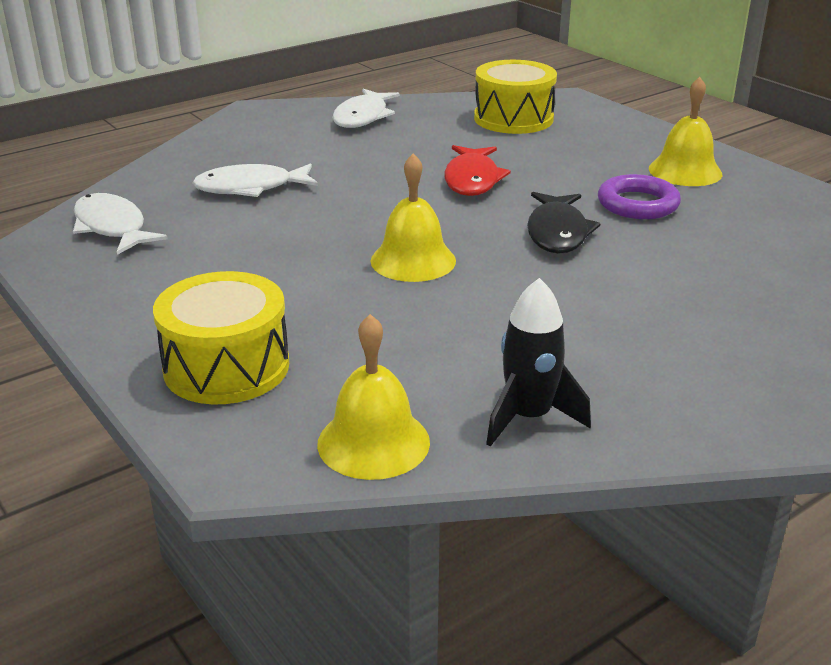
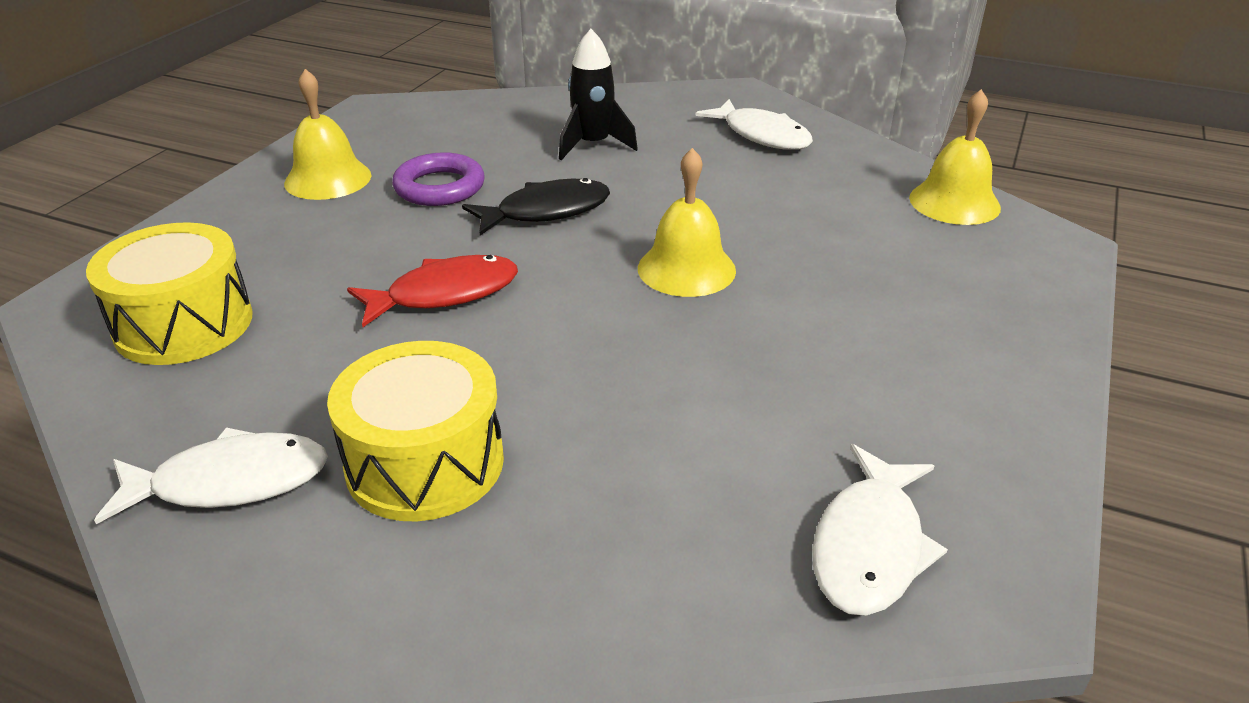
camera: 120 degrees left, 5 degrees up
yellow drum [153,271,289,404] -> yellow drum moved to [327,341,504,521]
white fish [193,163,318,197] -> white fish moved to [695,99,813,150]
black rocket [486,278,591,447] -> black rocket moved to [559,29,638,160]

